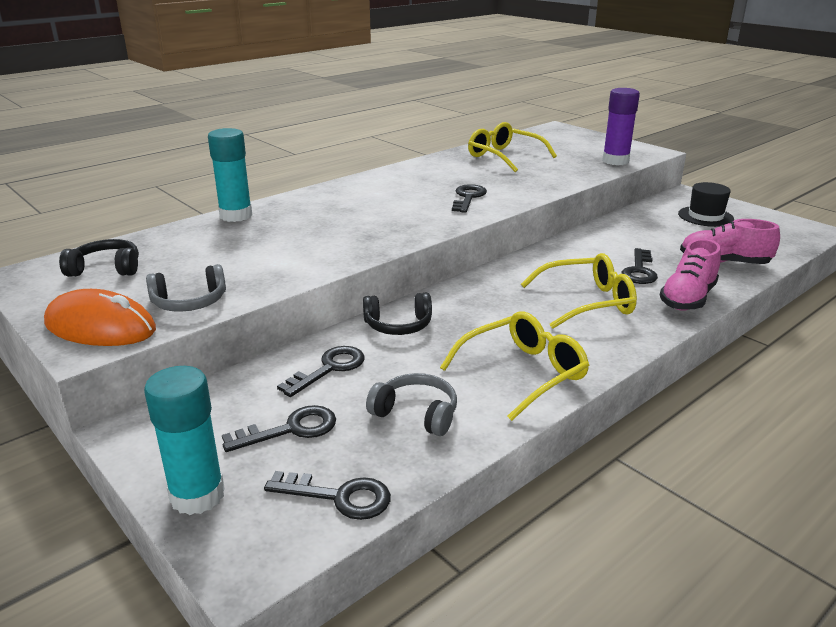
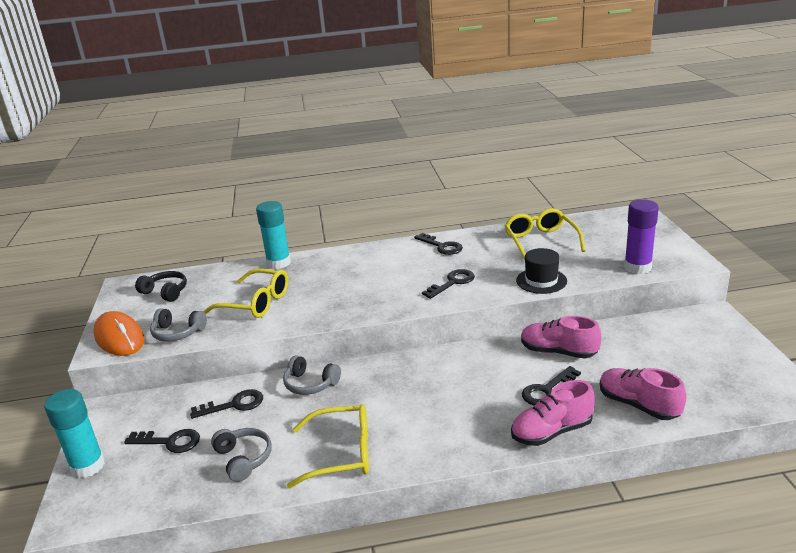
camera: 35 degrees right, 0 degrees up
black key [264,471,391,520] -> black key moved to [414,233,463,255]
black headphones [363,293,432,335] -> grey headphones [283,355,341,395]
yellow glasses [521,253,637,329] -> yellow glasses moved to [203,269,289,318]
black hat [678,182,734,227] -> black hat moved to [516,248,567,294]
none -> pink shoe [521,316,601,359]

